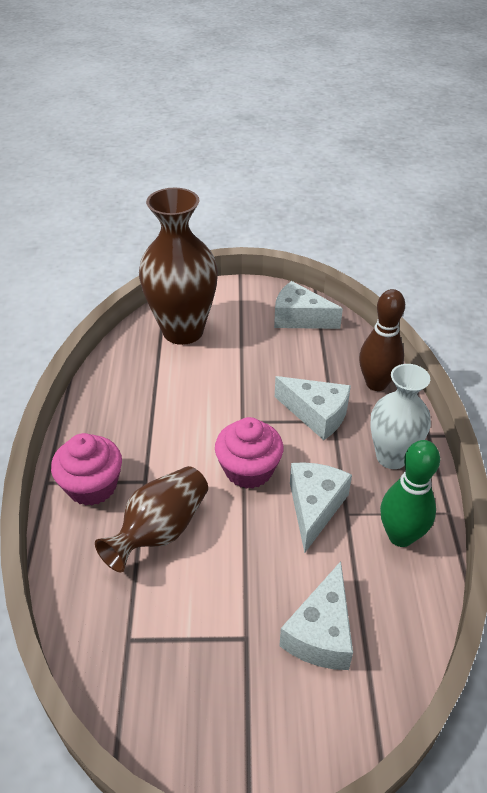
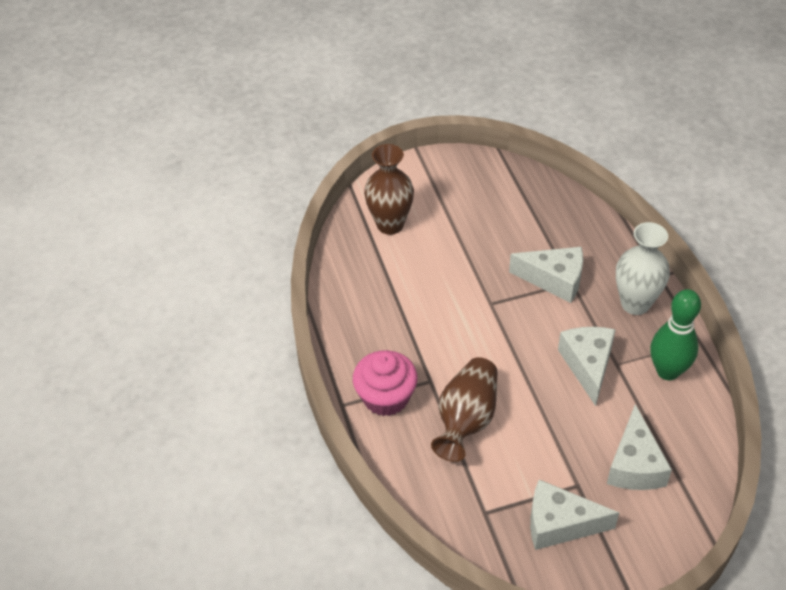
camera: 15 degrees left, 5 degrees up
brown vase [139,188,218,345] -> brown vase [364,144,414,235], size x0.64
pink cupcake [215,417,283,489] -> none
white cheese [274,281,343,329] -> white cheese moved to [530,479,619,550]
brown bowling pin [359,289,405,391] -> none

